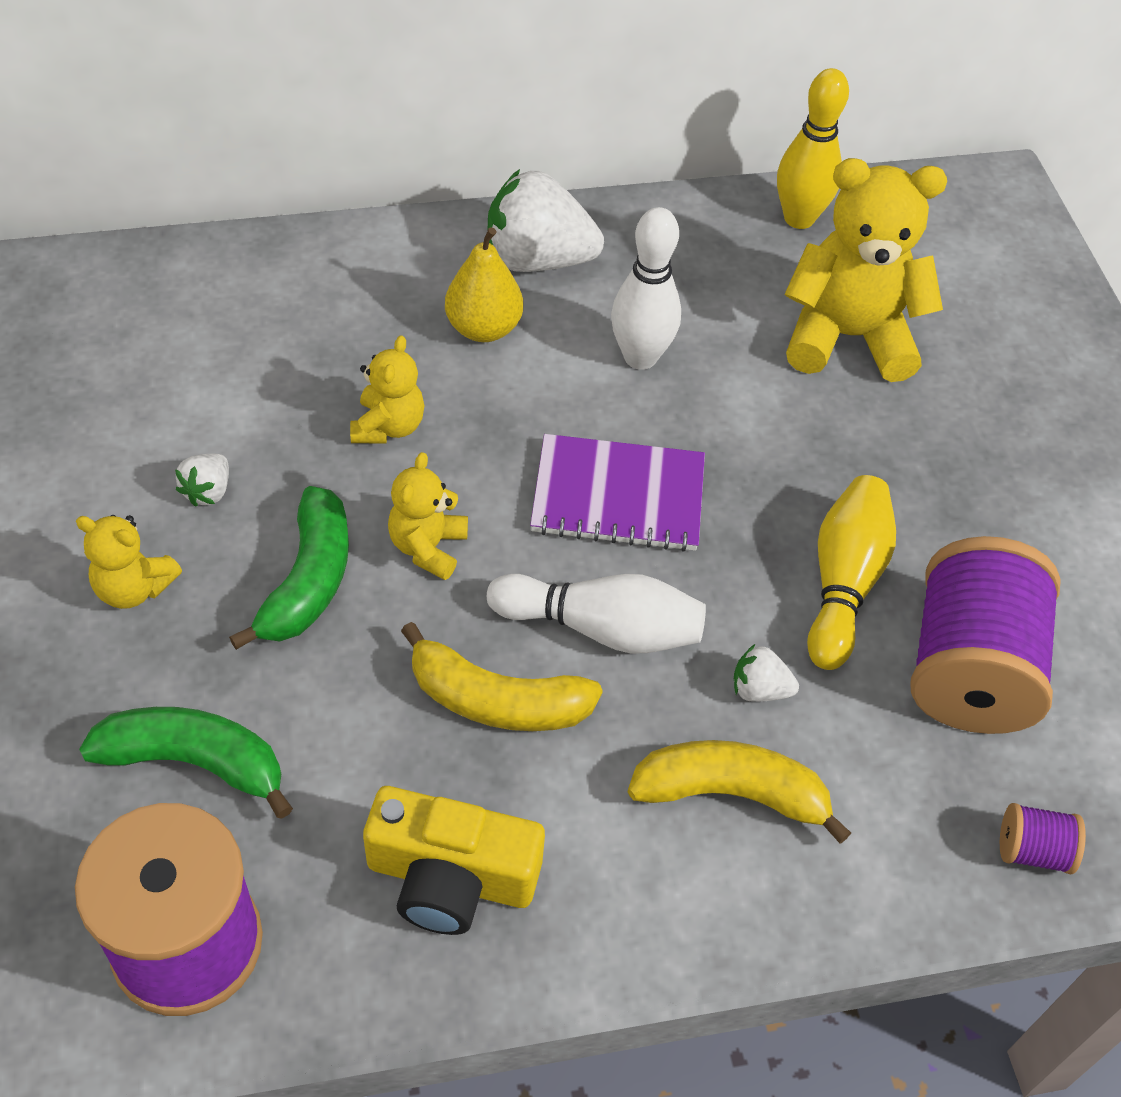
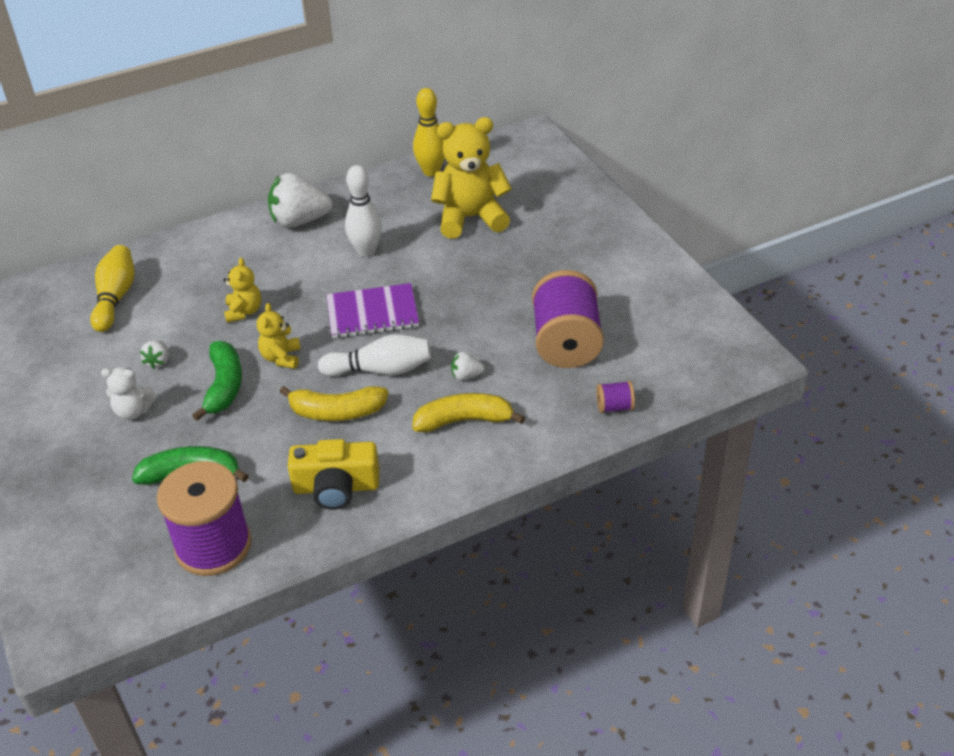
camera: 10 degrees left, 10 degrees down
yellow teddy bear [76,515,182,609] -> white teddy bear [101,367,157,420]
yellow pear [445,227,523,342] -> none
yellow bowling pin [807,475,896,670] -> yellow bowling pin moved to [90,245,134,332]

